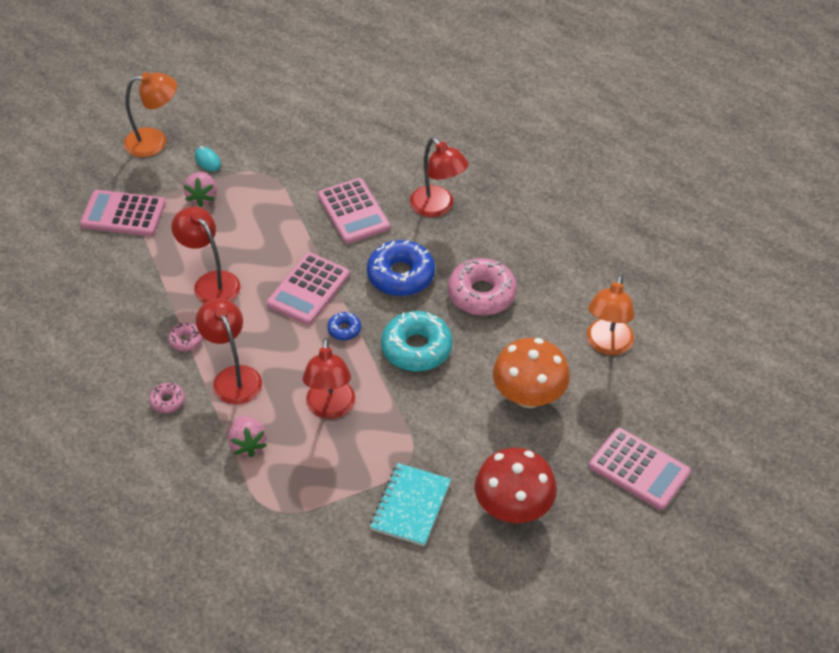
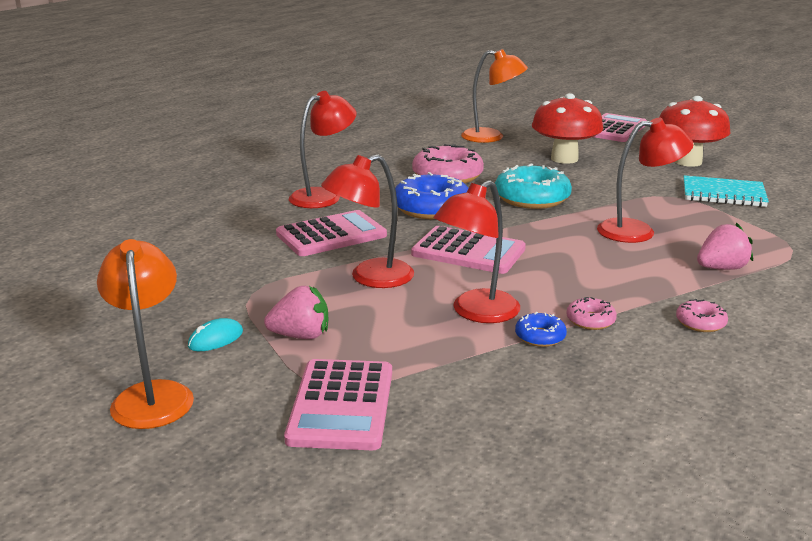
camera: 95 degrees left, 25 degrees down
red lamp [196,299,262,405] -> red lamp moved to [321,154,414,288]
blue donut [327,312,361,340] -> blue donut moved to [515,312,567,347]
orange mushroom [493,338,570,408] -> red mushroom [532,93,603,164]

